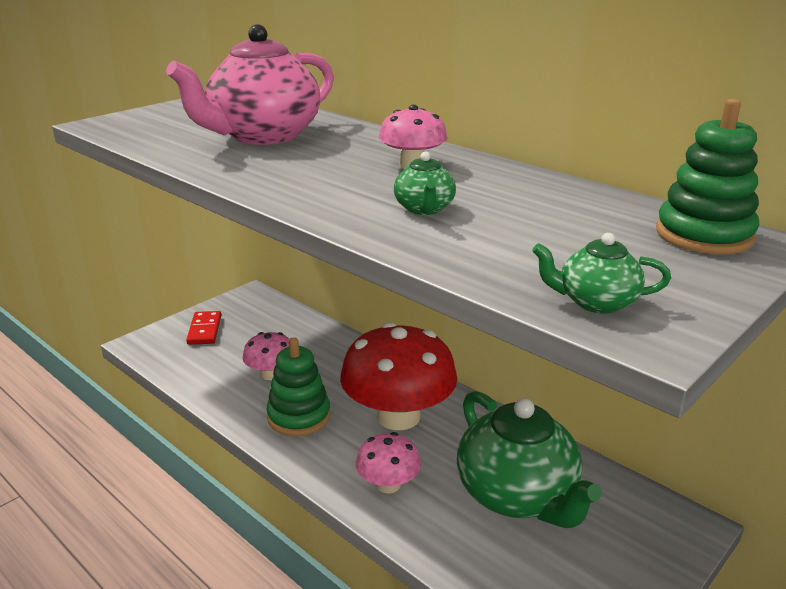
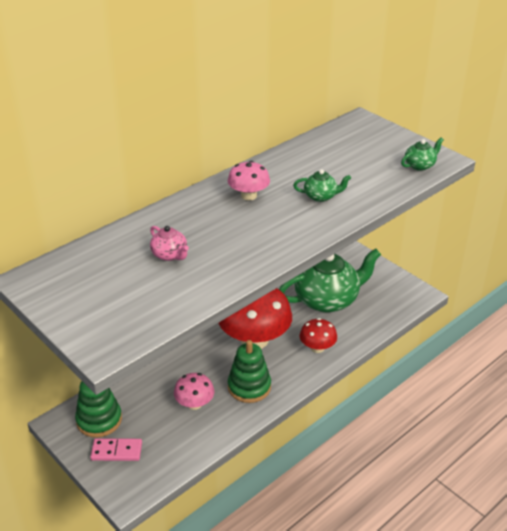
camera: 85 degrees left, 10 degrees up
pink teapot [166,24,334,145] -> pink teapot [150,226,189,261], size x0.43
red domino [186,311,221,345] -> pink domino [90,438,142,461]
pink mushroom [356,432,421,494] -> red mushroom [300,318,337,353]
green teapot [532,233,671,314] -> green teapot turned 135 degrees counterclockwise [401,137,444,171]
green stacking toy [656,99,759,254] -> green stacking toy moved to [75,381,122,438]

